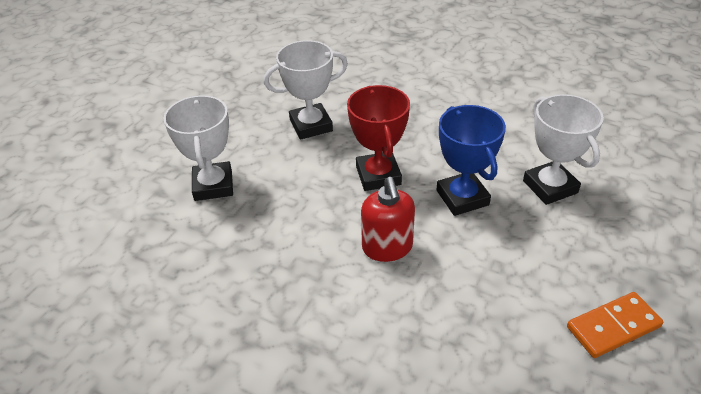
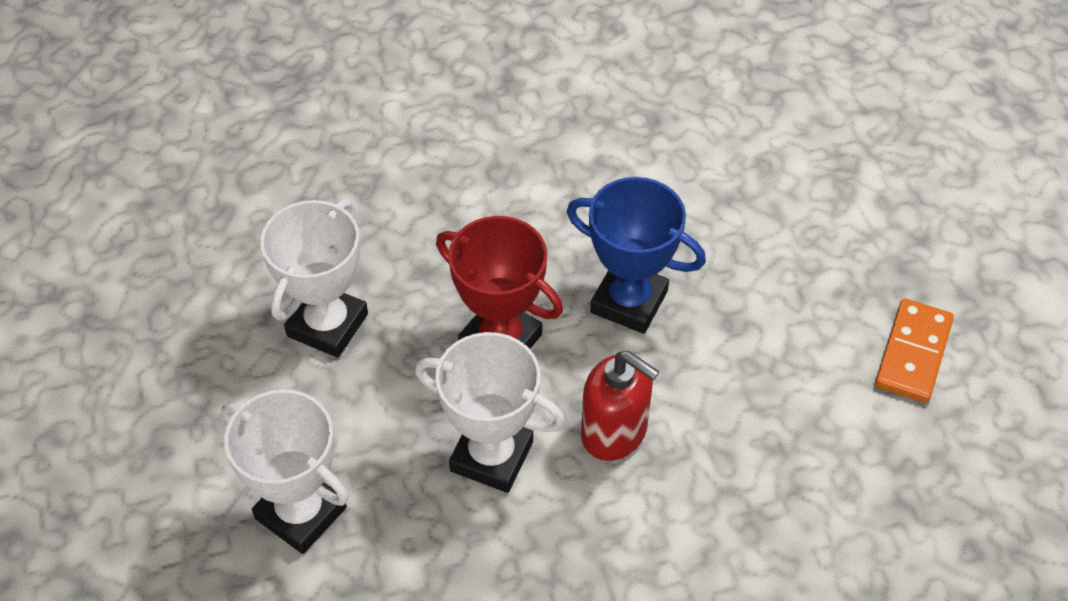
camera: 45 degrees left, 10 degrees up
white trophy [523,94,604,205] -> white trophy moved to [415,332,565,493]

